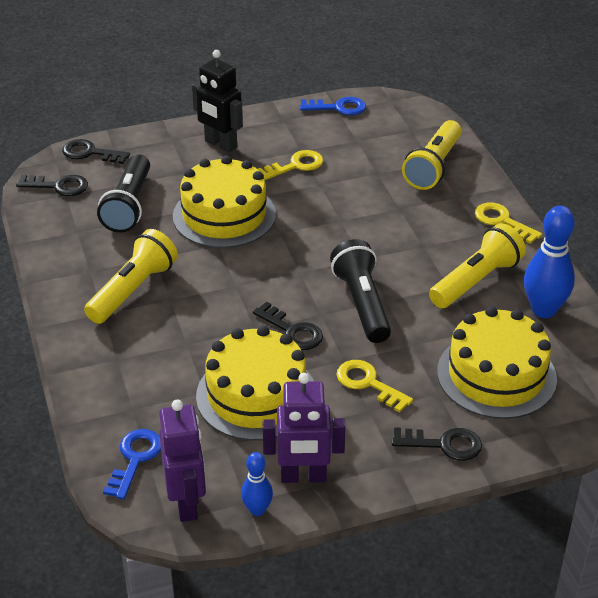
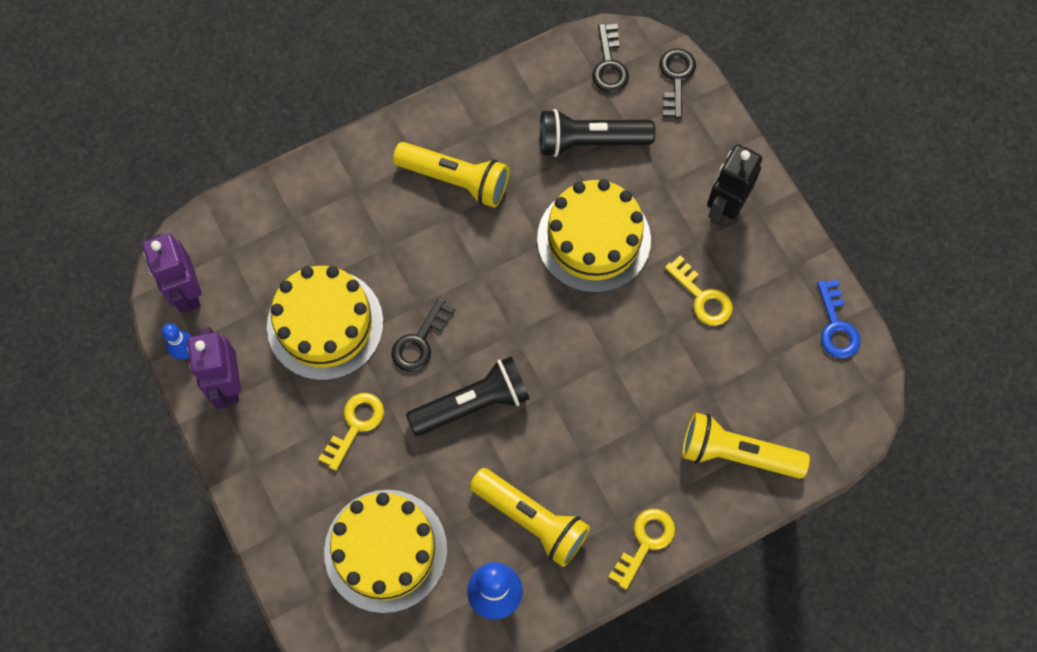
camera: 80 degrees right, 30 degrees up
blue key [103,429,161,499] -> none
purple robot [159,400,206,522] -> purple robot turned 90 degrees clockwise [142,234,201,313]
black key [392,427,482,461] -> none

